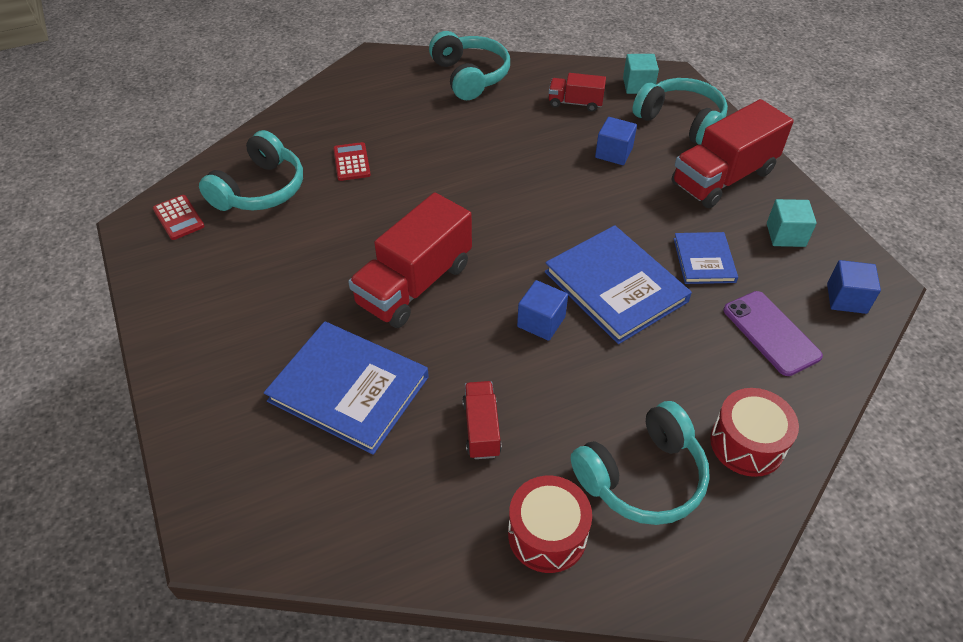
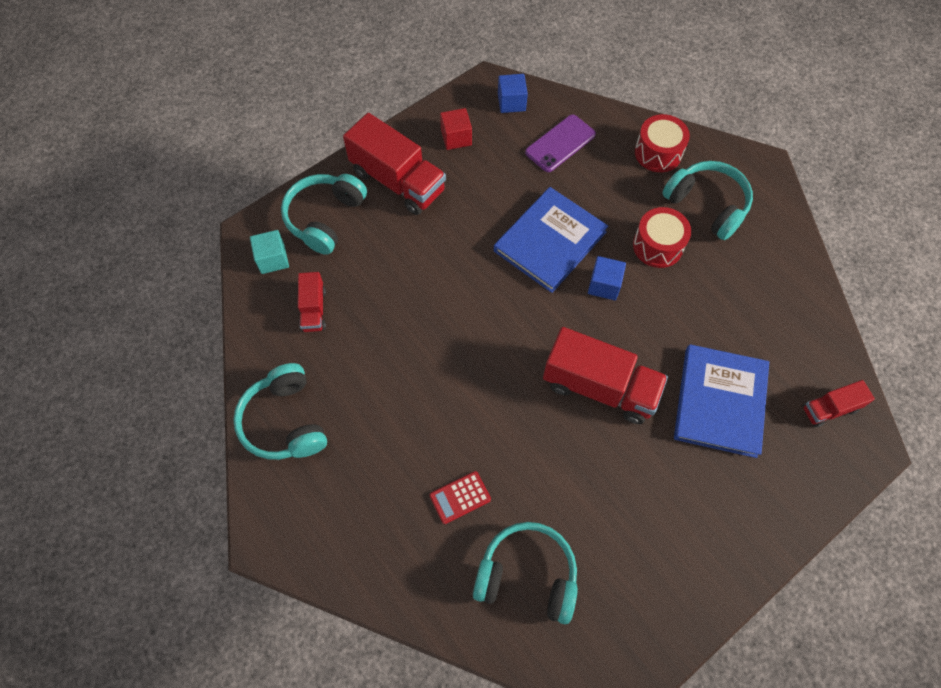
camera: 105 degrees left, 15 degrees up
red calculator [153,195,204,240] -> none
turquoise headphones [429,31,510,100] -> turquoise headphones turned 75 degrees counterclockwise [233,363,327,460]
red truck [462,381,502,459] -> red truck moved to [802,380,875,428]
red drum [508,476,592,573] -> red drum moved to [633,207,691,268]
blue cube [595,117,637,165] -> none
blue book [674,232,738,284] -> none
turquoise cube [767,199,817,247] -> red cube [440,108,472,150]

